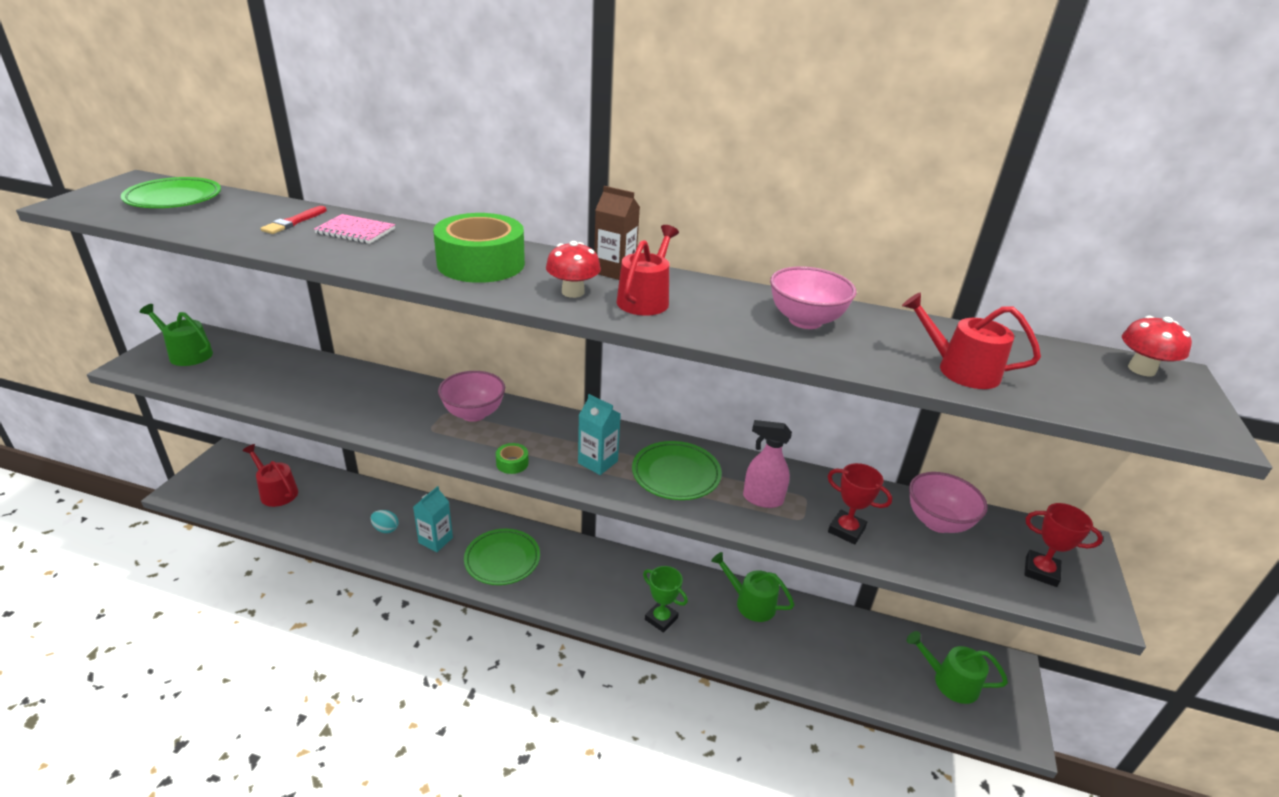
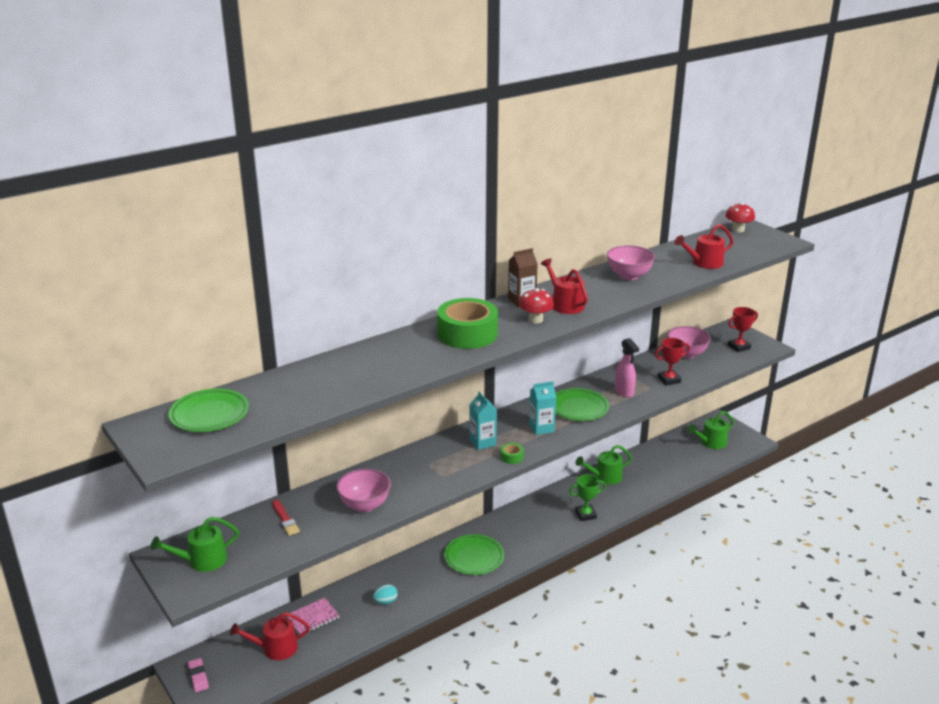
camera: 50 degrees left, 5 degrees down
red brush [260,206,327,234] -> red brush moved to [272,500,300,536]
pink notebook [314,214,395,244] -> pink notebook moved to [286,598,340,634]
turquoise carton [413,486,453,552] -> turquoise carton moved to [470,392,497,450]
pink bowl [438,371,505,422] -> pink bowl moved to [336,469,391,512]
pink spray bottle [743,420,792,508] -> pink spray bottle turned 75 degrees counterclockwise [615,338,639,398]
none -> pink eraser [188,658,209,692]

